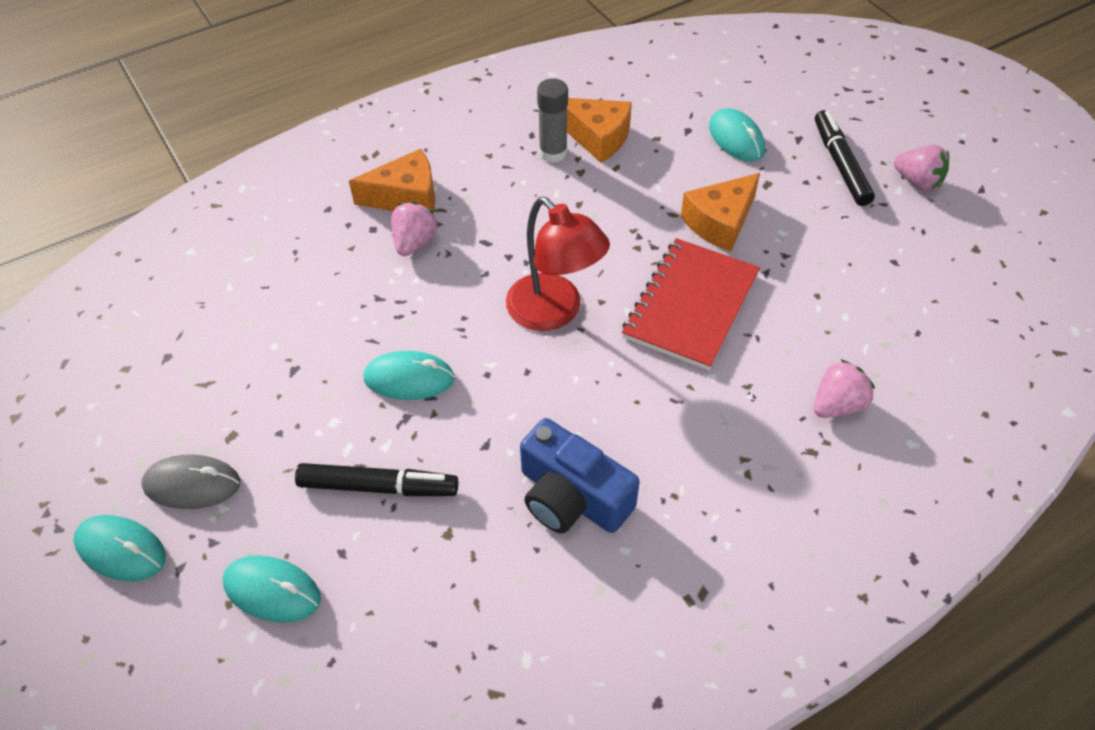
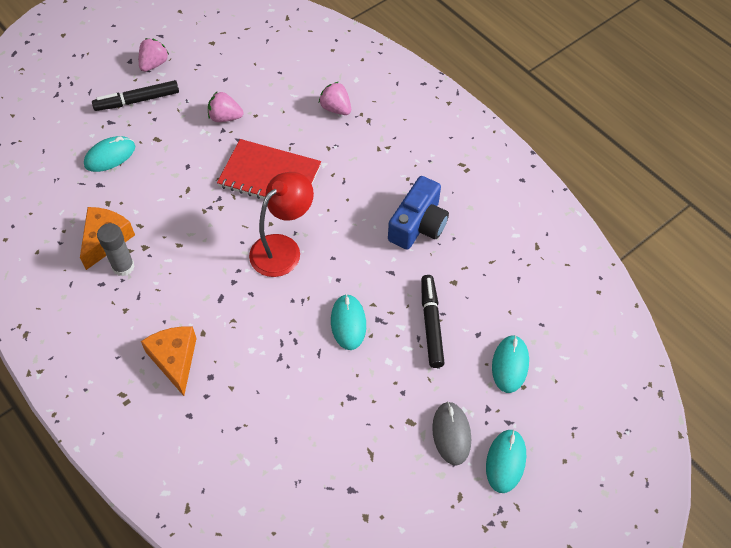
camera: 100 degrees left, 5 degrees up
pink strawberry [391,202,438,256] -> pink strawberry moved to [208,92,243,122]
orange cheese [681,173,760,252] -> none

